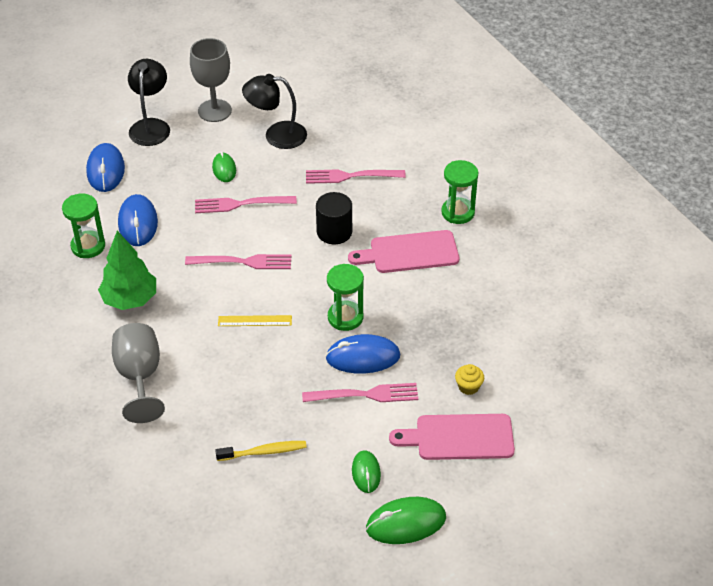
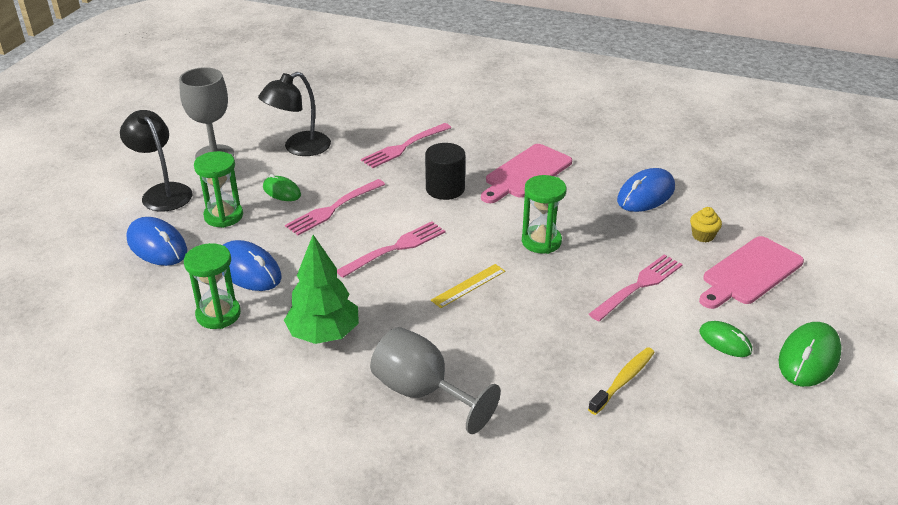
camera: 40 degrees left, 10 degrees down
blue mouse [326,334,400,374] -> blue mouse moved to [617,168,675,212]
green hourglass [441,160,478,224] -> green hourglass moved to [194,151,243,228]

